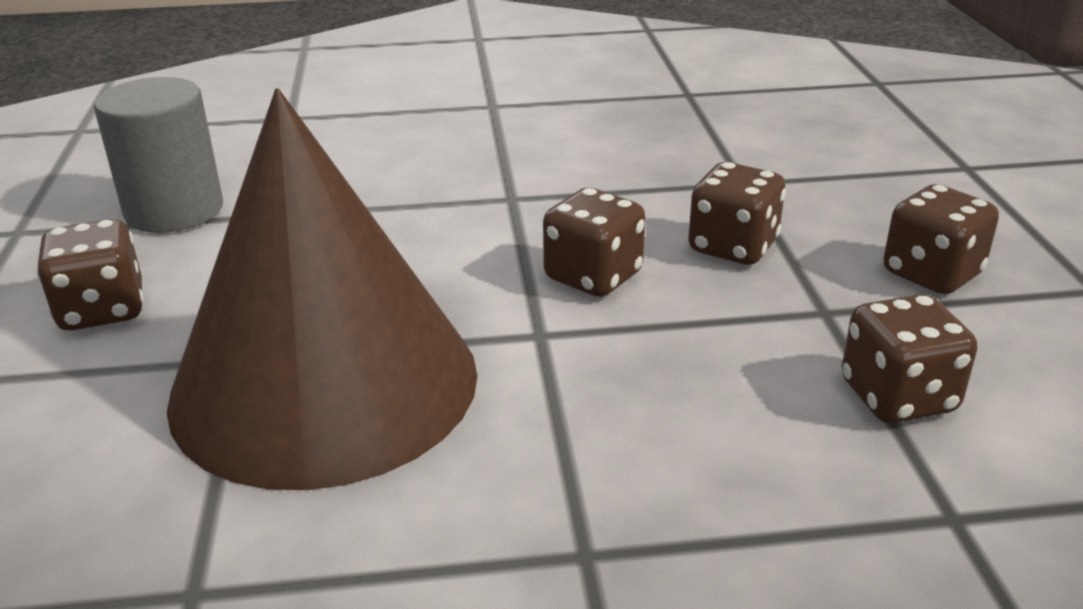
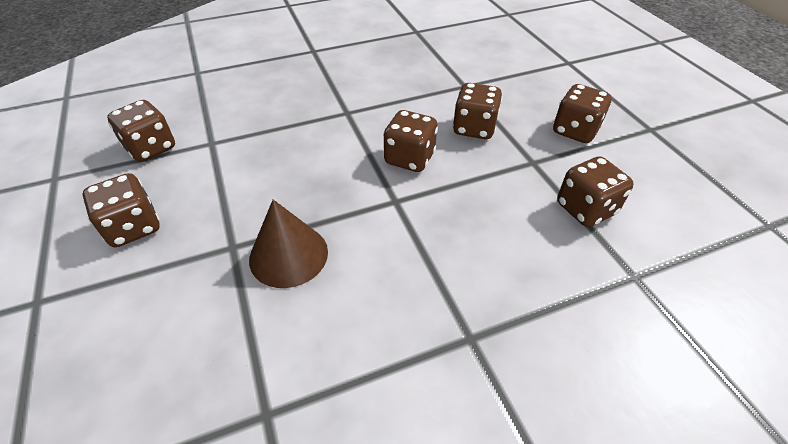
camera: 15 degrees left, 15 degrees up
grey cylinder [94,77,223,233] -> brown dice [107,100,175,162]
brown cone [167,88,478,490] -> brown cone [249,199,328,288], size x0.45

